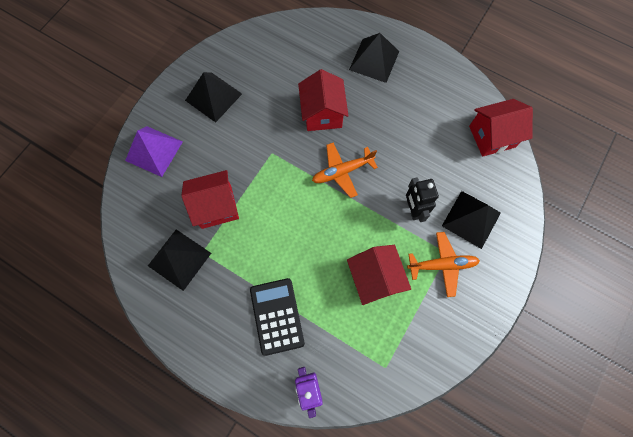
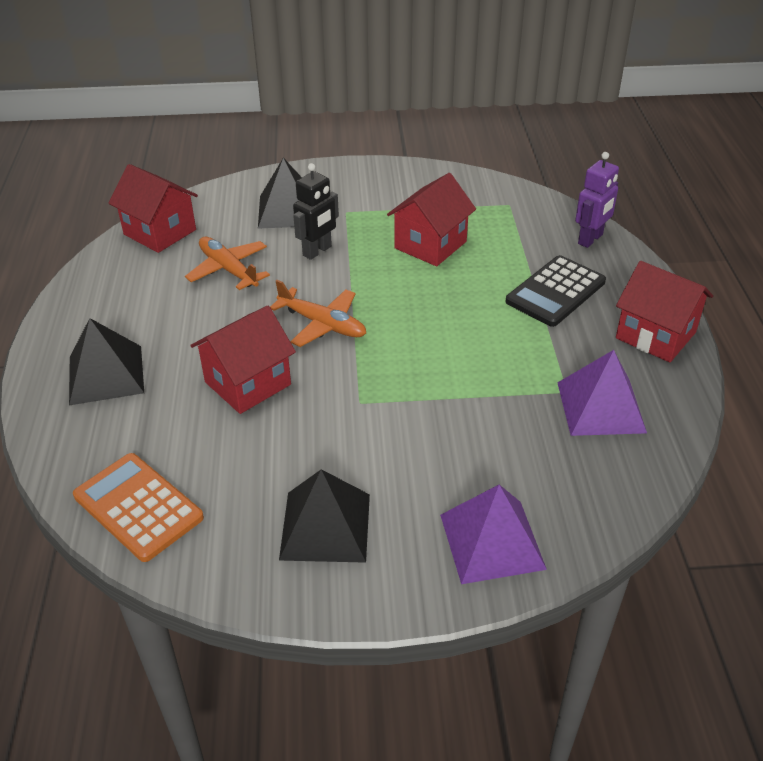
camera: 125 degrees left, 30 degrees down
black pyramid [148,229,211,291] -> purple pyramid [557,350,647,436]
red house [181,170,239,229] -> red house moved to [616,261,713,362]
orange plane [407,232,480,297] -> orange plane moved to [185,237,270,290]
none -> orange calculator [73,453,204,562]

